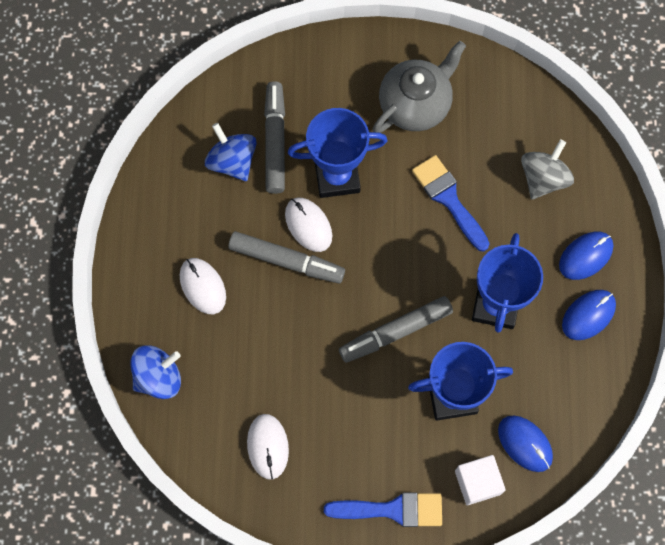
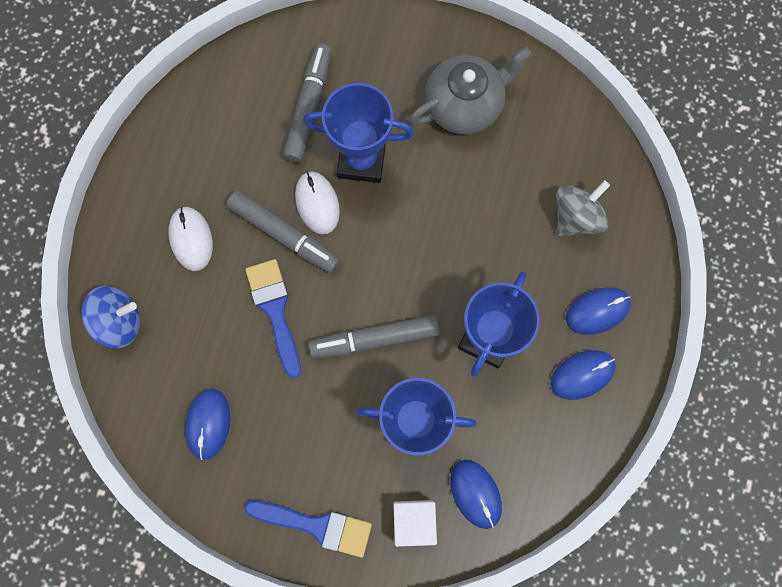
camera: 15 degrees right, 5 degrees up
blue spinning top [205,123,256,181] -> none
white mouse [247,414,289,480] -> blue mouse [185,389,230,460]
blue brush [412,155,490,251] -> blue brush moved to [245,259,301,379]

